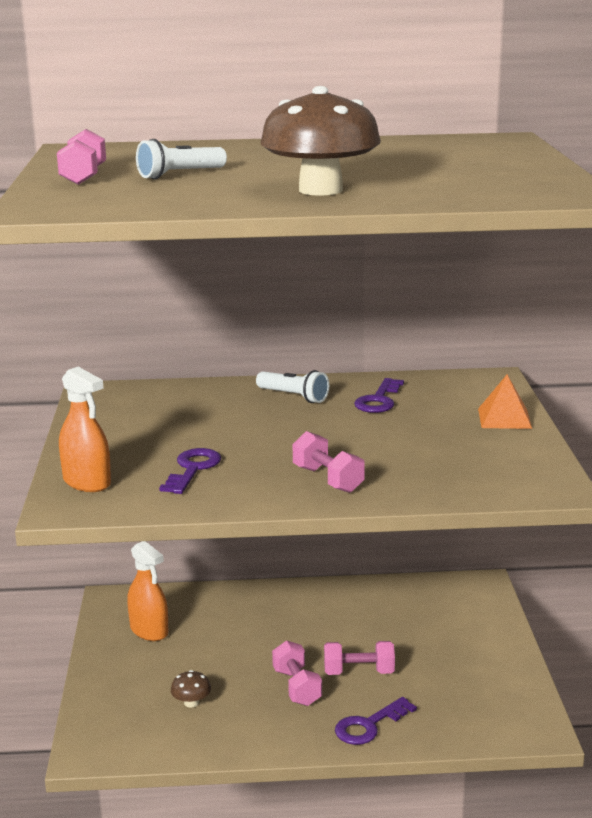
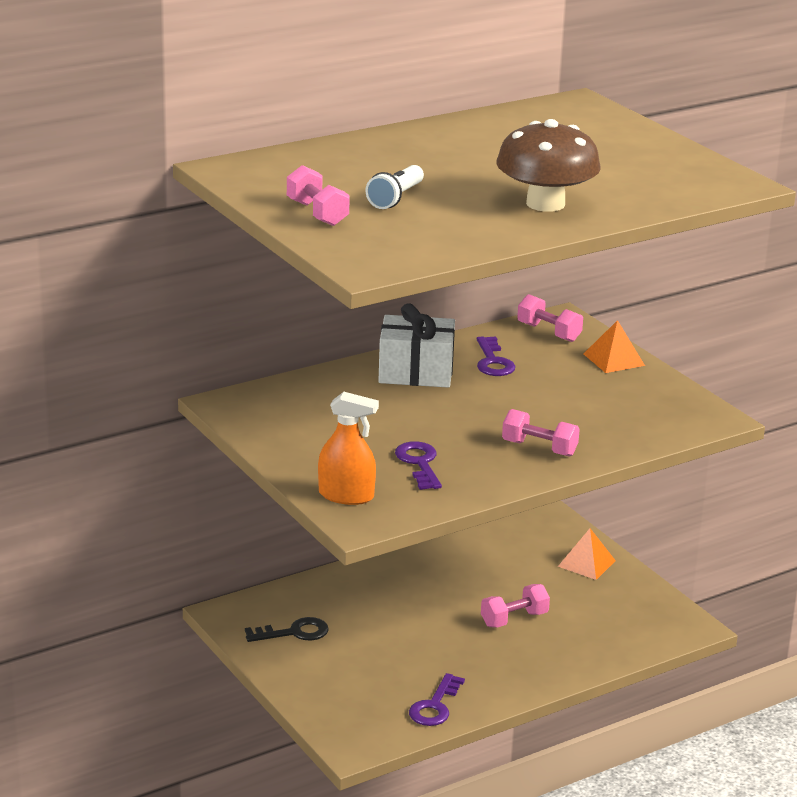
camera: 30 degrees left, 5 degrees up
orange spray bottle [127,541,168,641] -> black key [245,617,329,642]
brown mushroom [171,670,211,708] -> none
white flashlight [256,370,329,403] -> white gift [378,303,455,388]
pink dumbbell [272,641,322,706] -> pink dumbbell moved to [517,294,583,342]
purple key [335,697,417,745] -> purple key moved to [409,673,465,726]
none -> orange pyramid [558,528,616,580]

